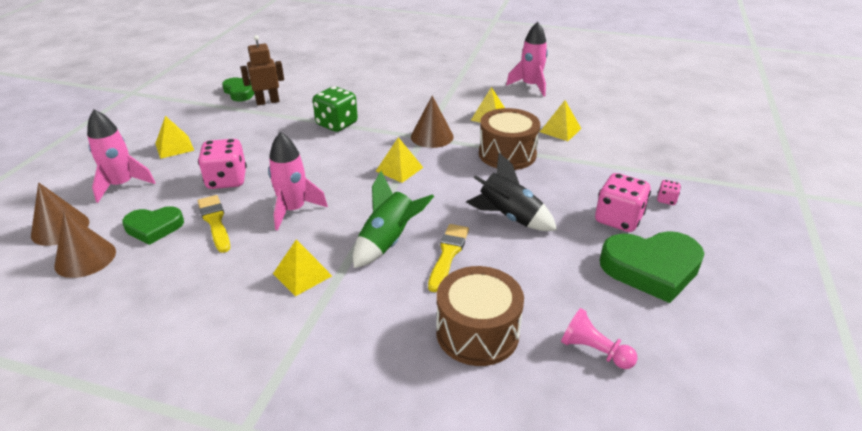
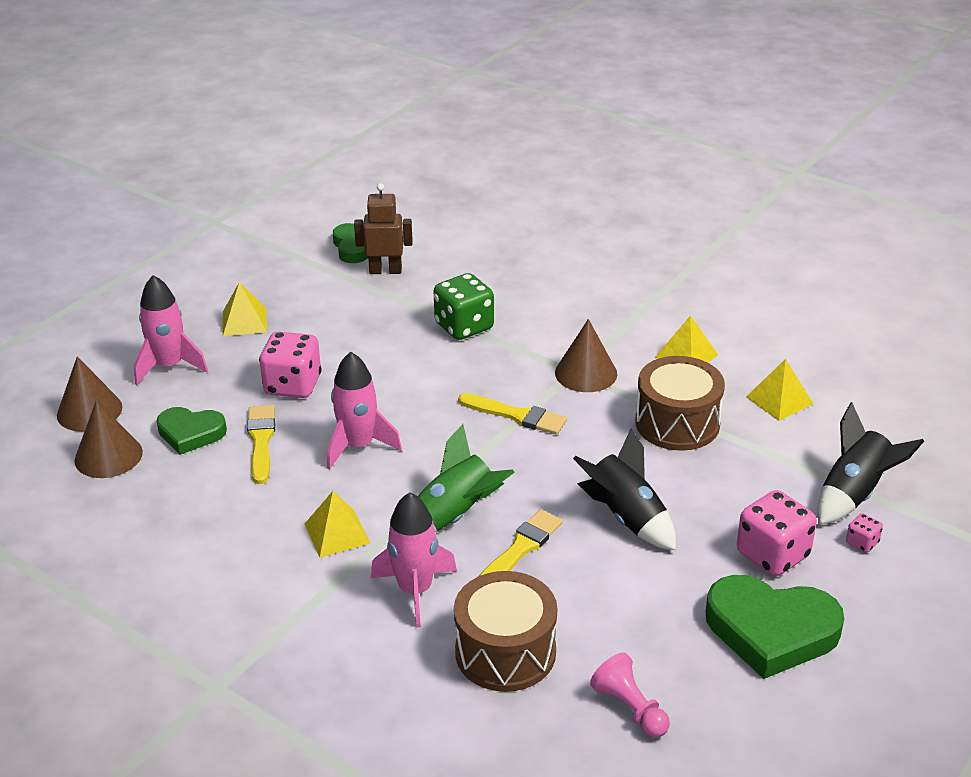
camera: 20 degrees right, 0 degrees up
yellow pyramid [376,137,423,183] -> yellow brush [458,393,567,435]
pink rocket [506,22,548,96] -> pink rocket moved to [371,492,457,628]
none -> black rocket [818,402,924,524]

